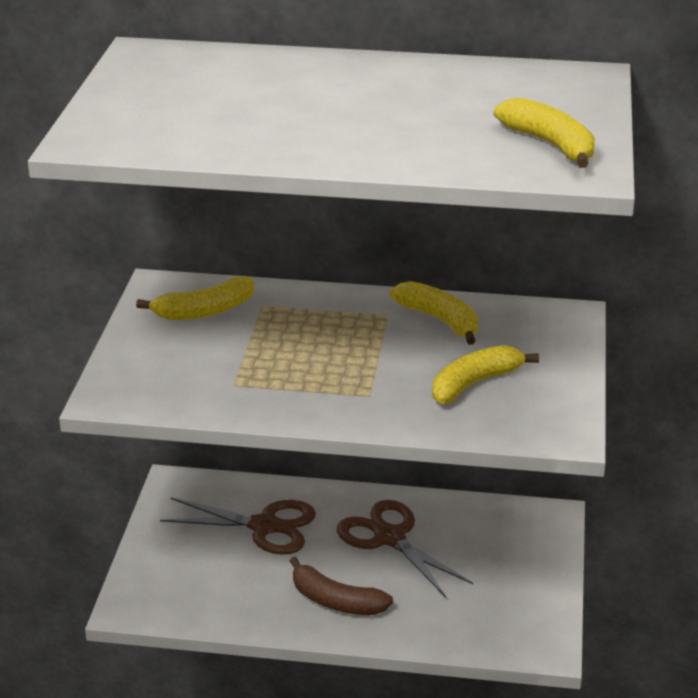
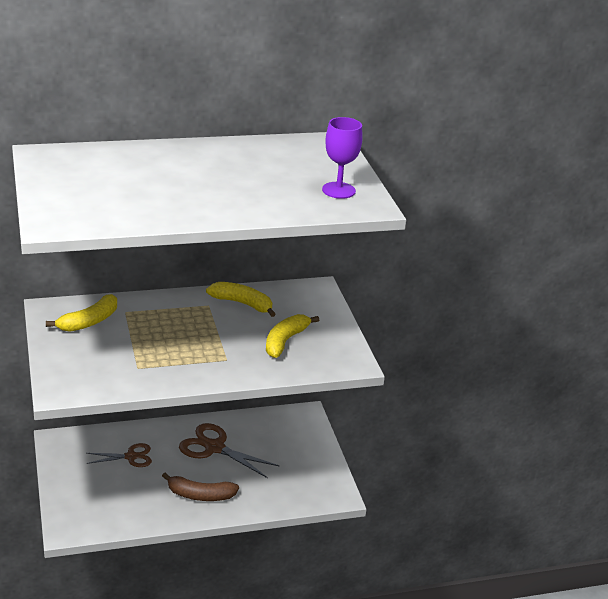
camera: 25 degrees left, 0 degrees up
brown scissors [160,498,316,555] -> brown scissors [86,443,152,467], size x0.63
yellow banana [494,98,595,168] -> purple goblet [322,117,363,199]

